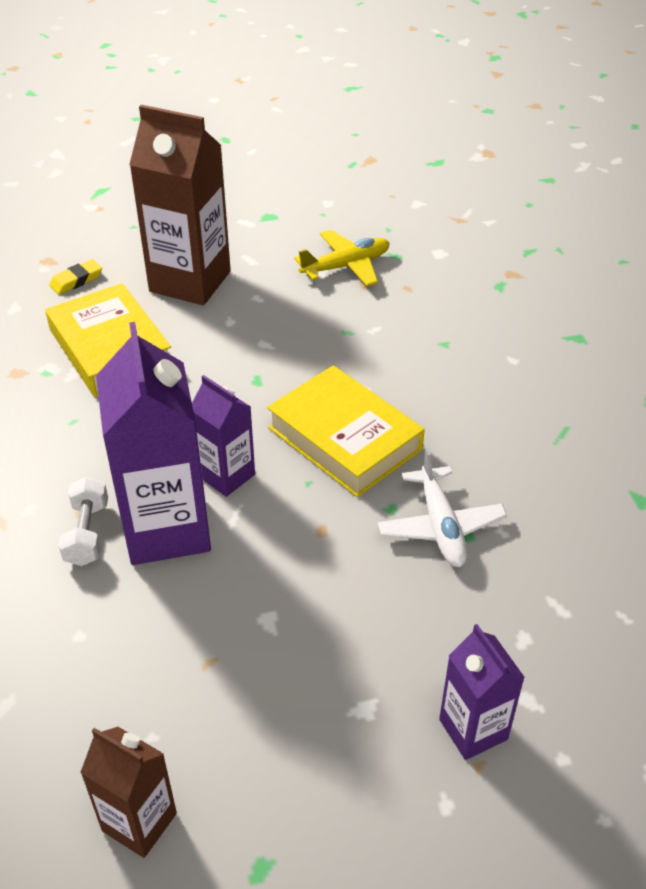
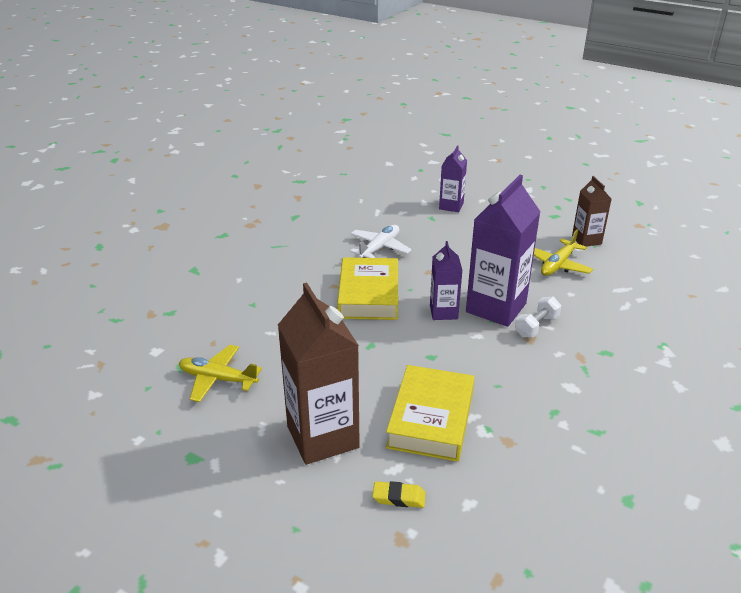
camera: 135 degrees left, 10 degrees down
none -> yellow plane [534,229,593,276]

